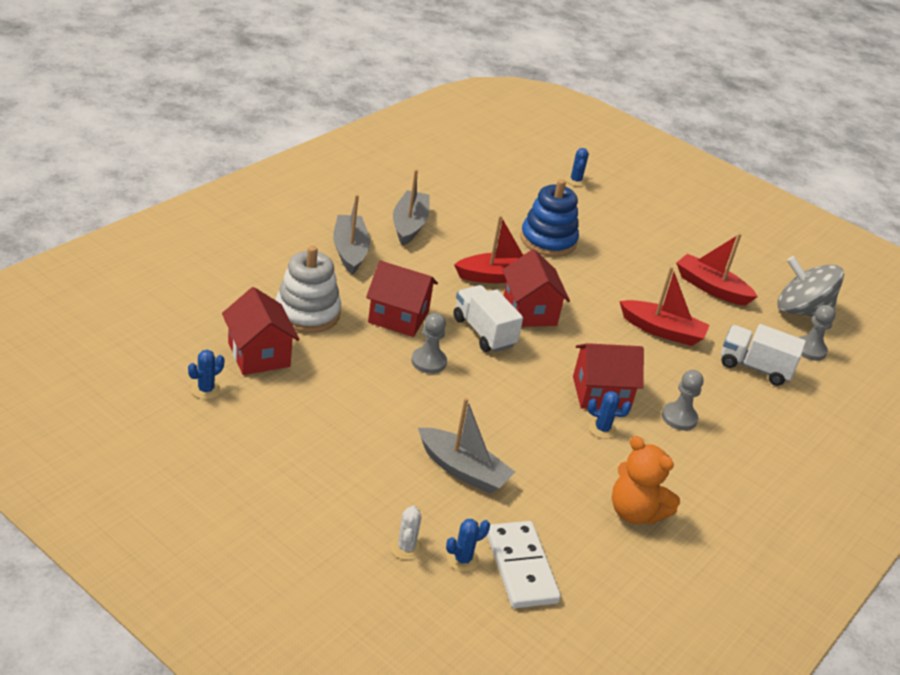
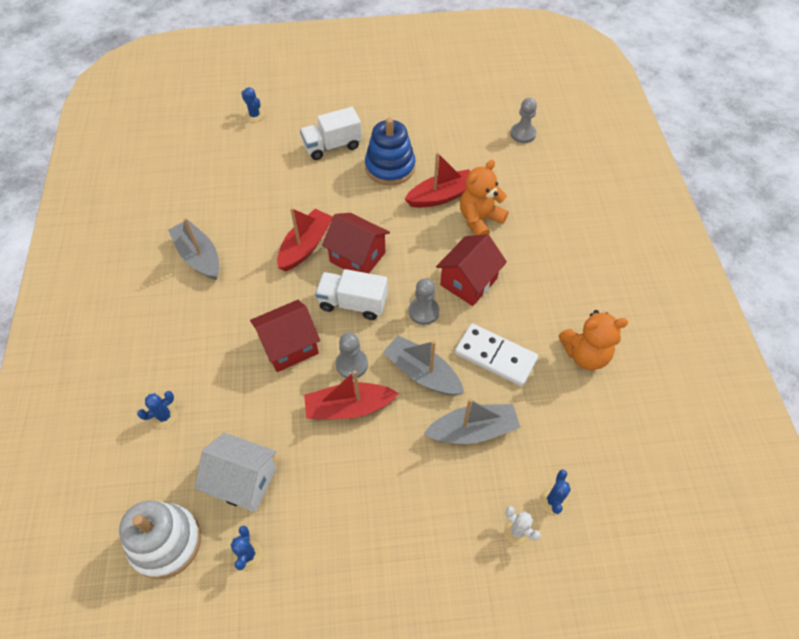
camera: 40 degrees left, 20 degrees up
red house [222,287,300,375] -> white house [194,433,276,512]
white stacking toy [276,246,341,333] -> white stacking toy moved to [119,501,201,579]
grey boat [333,194,370,275] -> grey boat moved to [383,335,464,395]
white domino [487,521,561,608] -> white domino moved to [455,323,538,386]
blue stacking toy [520,179,579,257] -> blue stacking toy moved to [365,118,415,185]
blue cactus [588,391,631,439] -> blue cactus moved to [137,391,177,428]
grey pawn [662,370,704,430] -> grey pawn moved to [409,278,439,325]
red boat [676,233,758,306] -> red boat moved to [304,370,399,419]
white truck [721,324,806,386] -> white truck moved to [300,107,362,160]
grey spinning top [777,256,844,317] -> none
none -> orange teddy bear [460,160,508,235]

